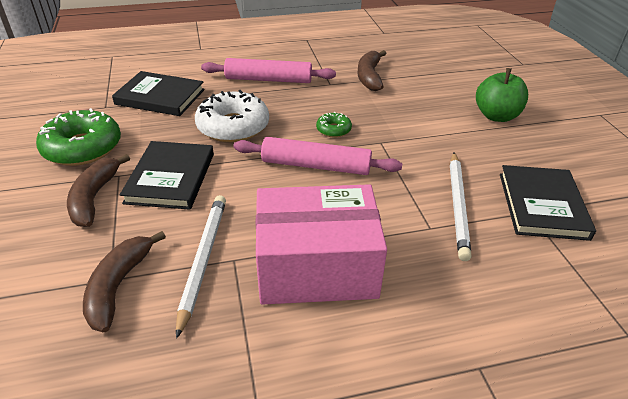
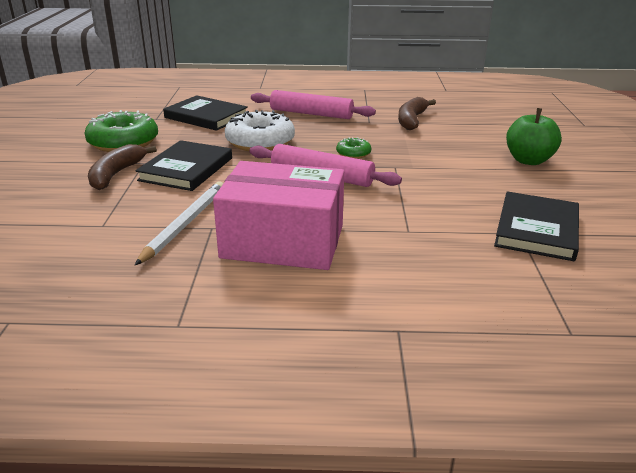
camera: 15 degrees right, 10 degrees down
brown banana [83,231,166,332] -> none
white pencil [450,152,472,261] -> none

